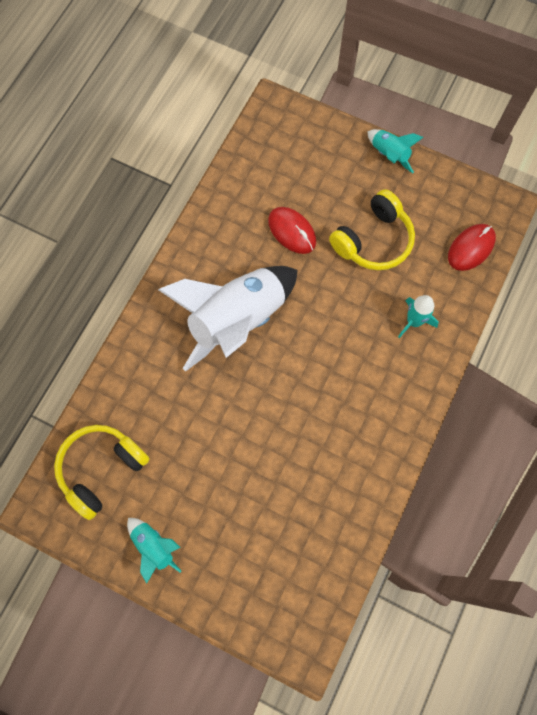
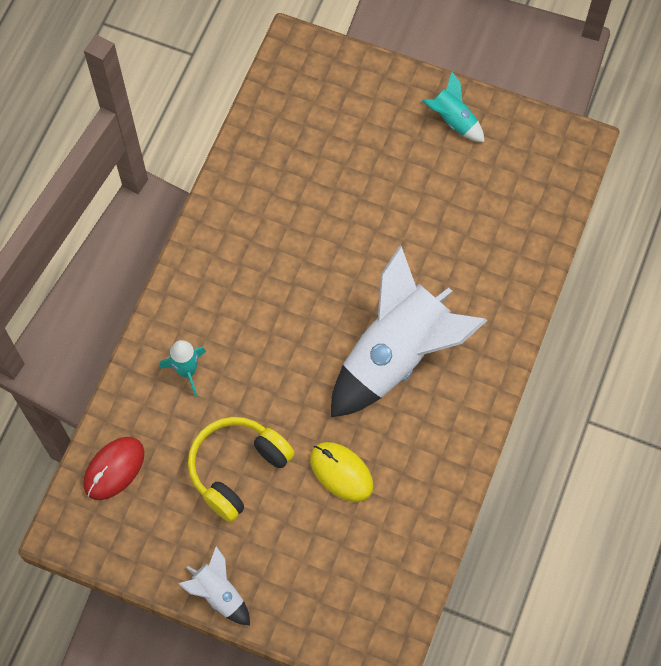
camera: 175 degrees right, 5 degrees down
yellow headphones [54,425,150,520] -> none
red mouse [268,207,316,254] -> yellow mouse [310,442,374,502]
turquoise rocket [367,129,423,173] -> white rocket [179,546,250,625]

